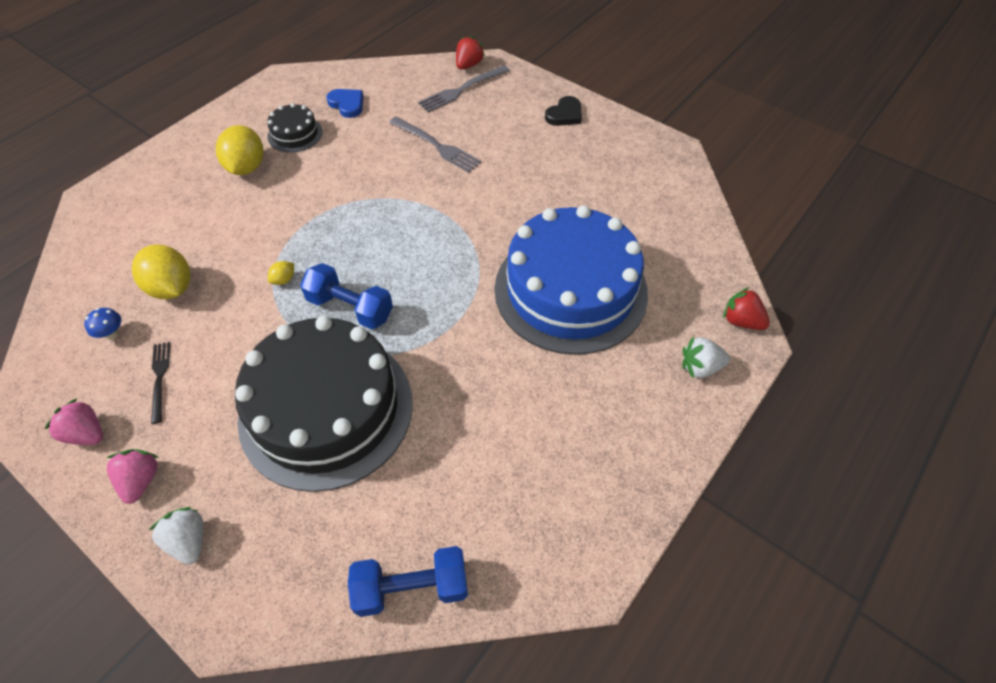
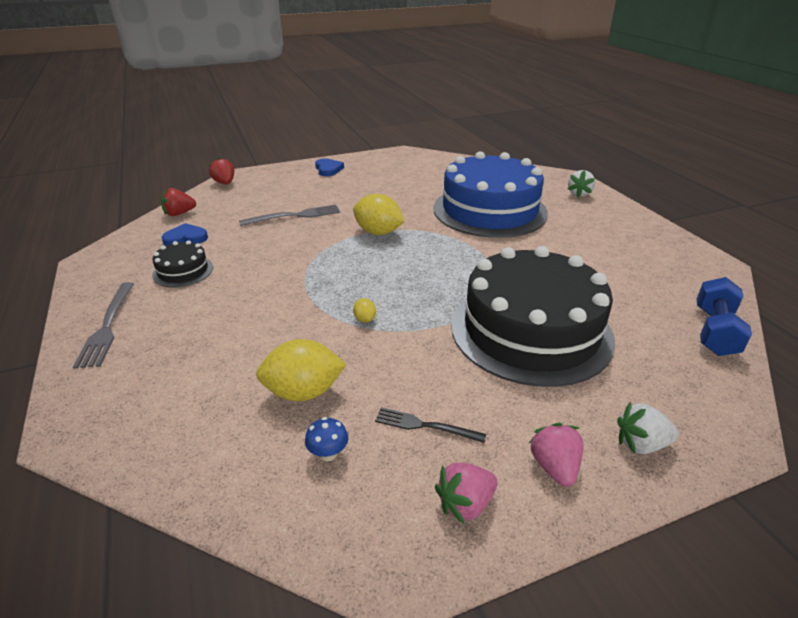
camera: 60 degrees left, 20 degrees down
pink strawberry [107,449,159,504] -> pink strawberry turned 60 degrees clockwise [528,423,583,487]
yellow lemon [216,125,263,175] -> yellow lemon moved to [353,194,405,235]
blue dumbbell [300,263,393,329] -> none
grey fork [418,65,510,112] -> grey fork moved to [73,282,134,369]
black heart [545,96,582,126] -> blue heart [315,158,344,176]
red strawberry [723,287,770,330] -> red strawberry moved to [161,188,196,216]

